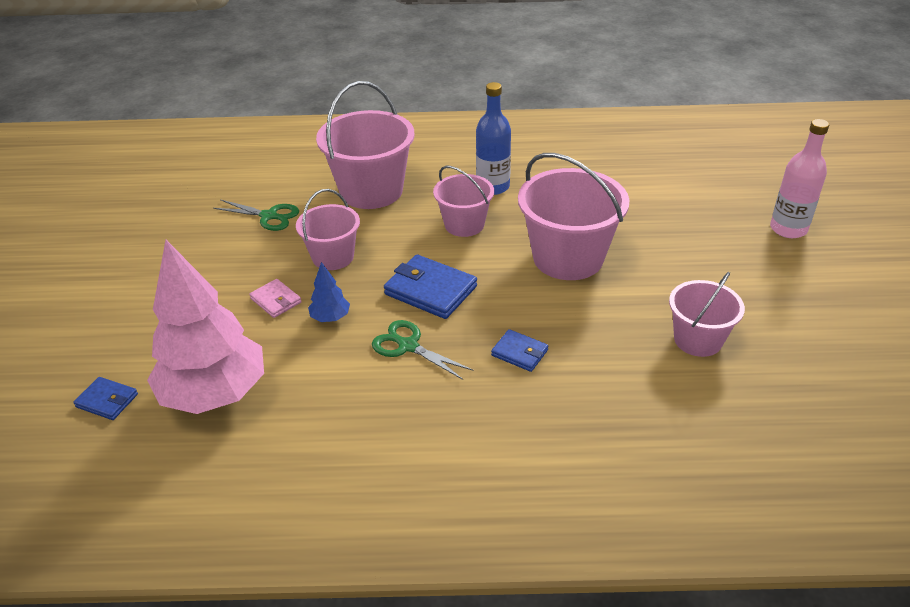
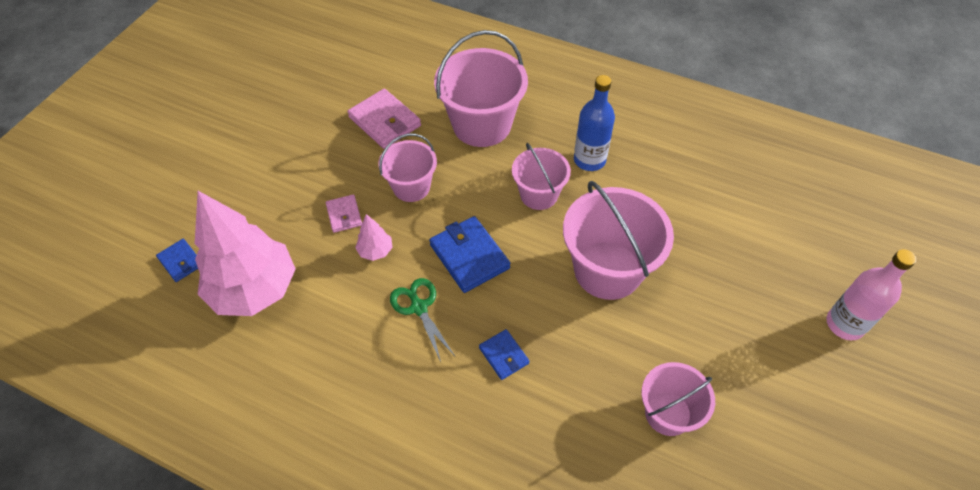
camera: 25 degrees right, 15 degrees up
green scissors [213,199,299,231] -> pink wallet [348,89,421,149]
blue tree [308,262,350,322] -> pink tree [355,214,393,261]

